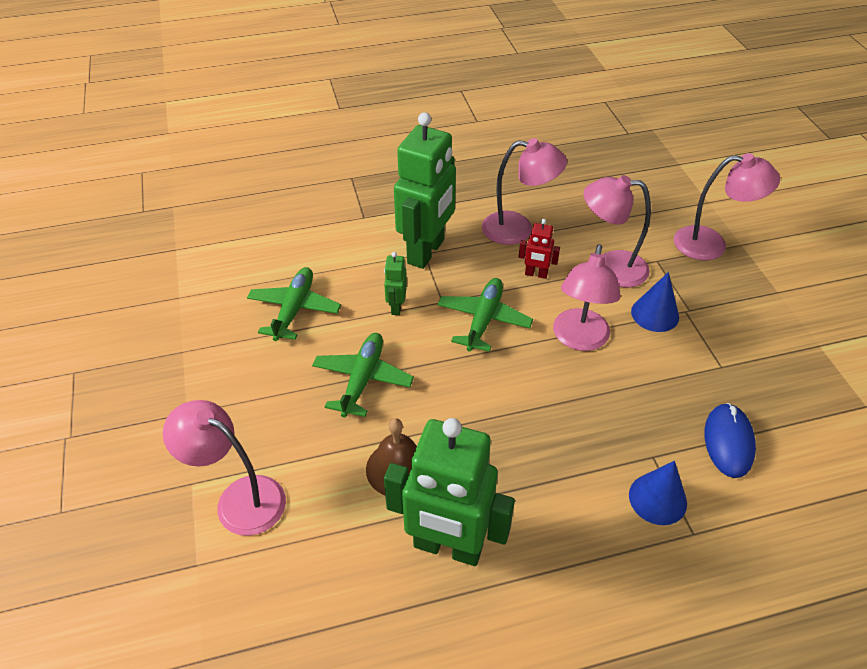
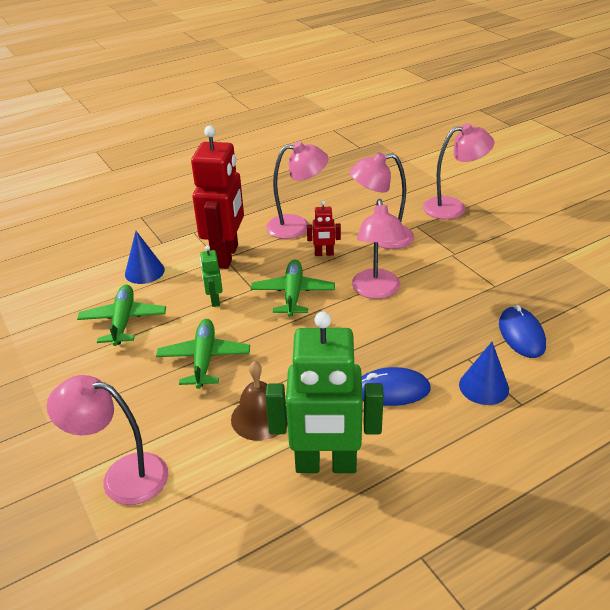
camera: 15 degrees left, 10 degrees down
green robot [394,112,456,269] -> red robot [191,126,244,269]
blue cone [631,272,679,332] -> blue cone moved to [125,231,165,284]
none -> blue mouse [362,367,431,406]

